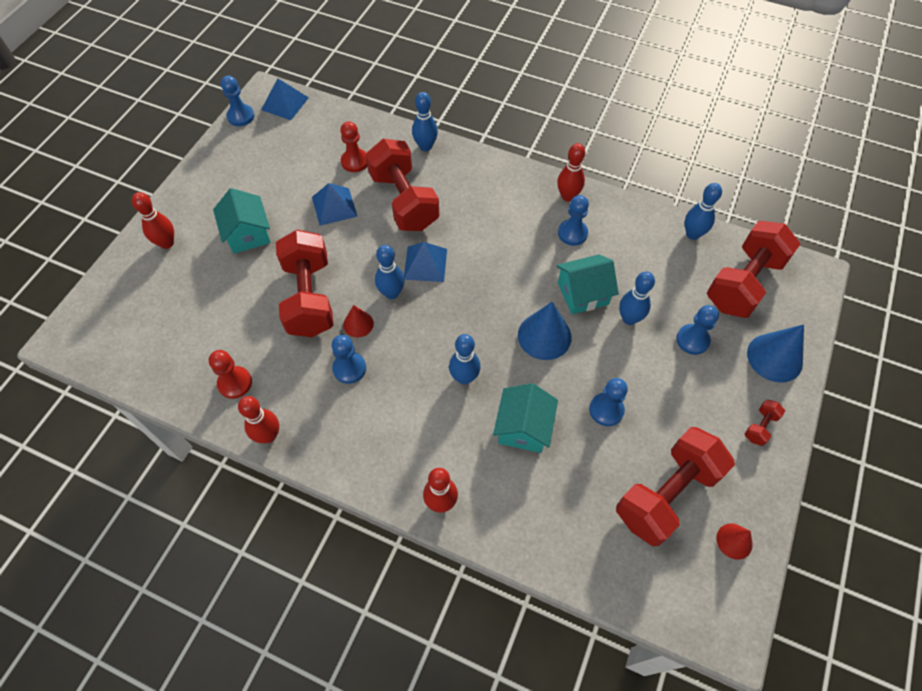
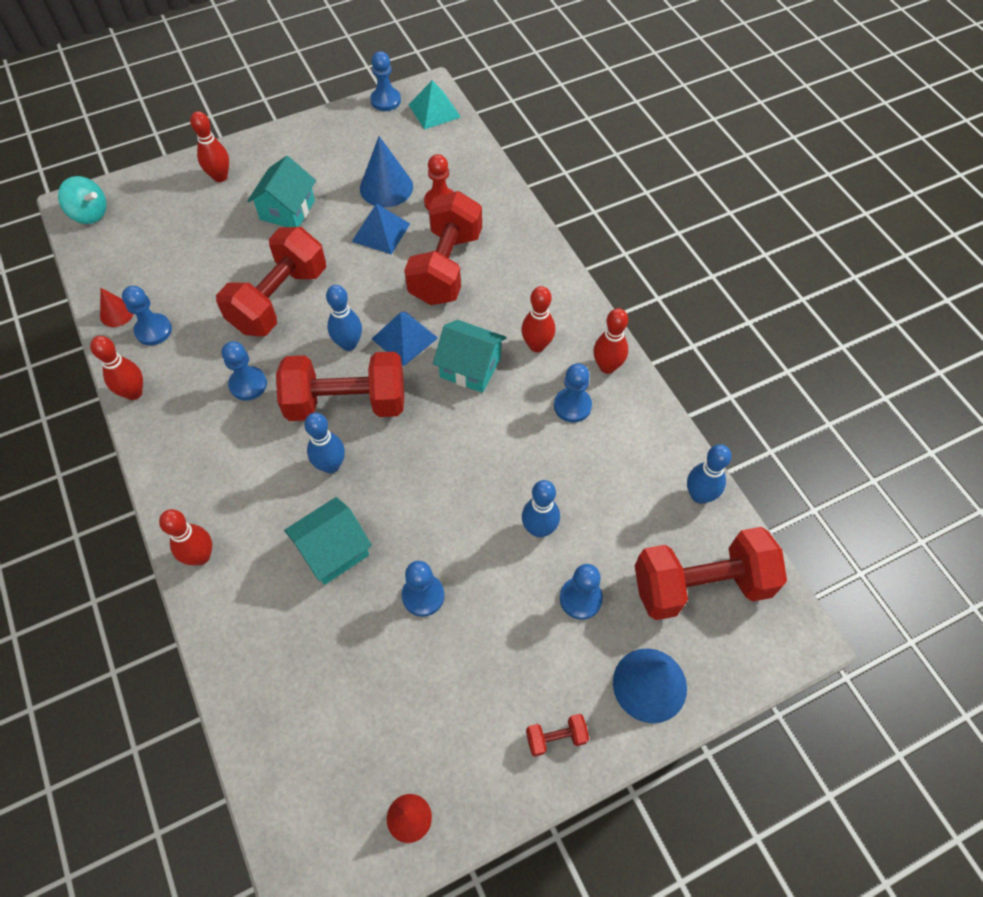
camera: 40 degrees right, 0 degrees up
red pawn [209,350,252,399] -> blue pawn [122,286,172,345]
blue pyramid [261,78,309,120] -> turquoise pyramid [408,80,461,130]
red cone [343,305,374,338] -> red cone moved to [100,288,133,327]
blue bowling pin [412,92,438,151] -> none
blue cone [518,302,571,360] -> blue cone moved to [360,136,413,207]
turquoise house [556,254,619,314] -> turquoise house moved to [433,320,506,393]
red dumbbell [616,427,735,546] -> red dumbbell moved to [276,352,404,421]
none -> turquoise spinning top [58,176,106,224]
none -> red bowling pin [521,286,555,352]

